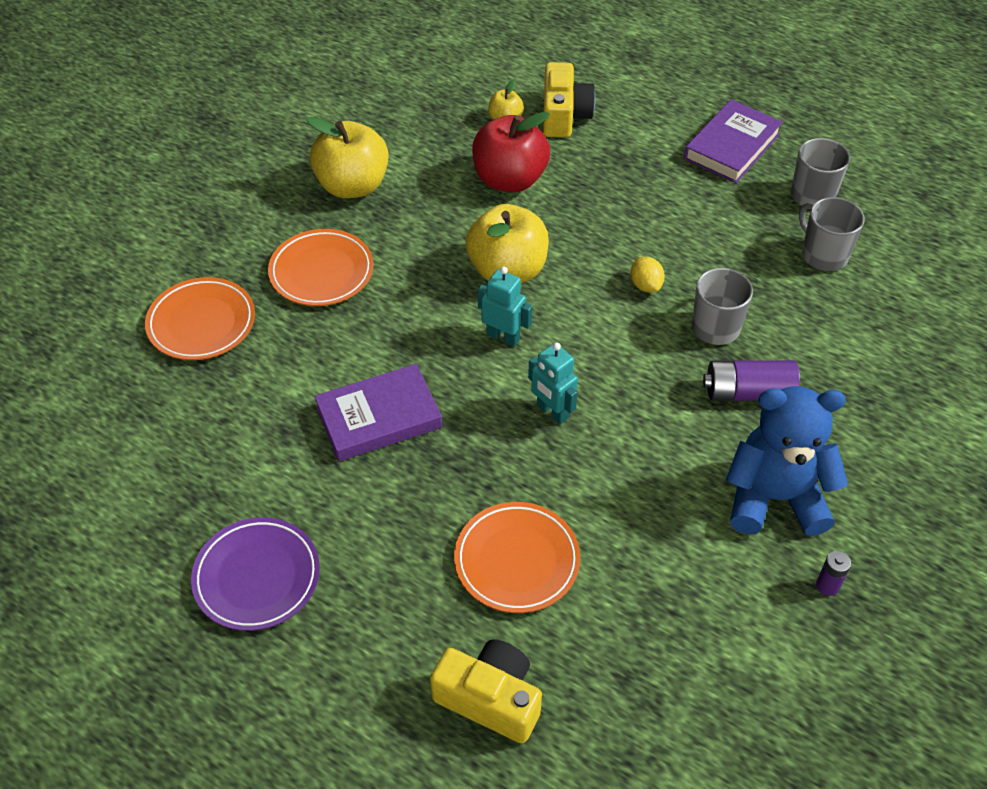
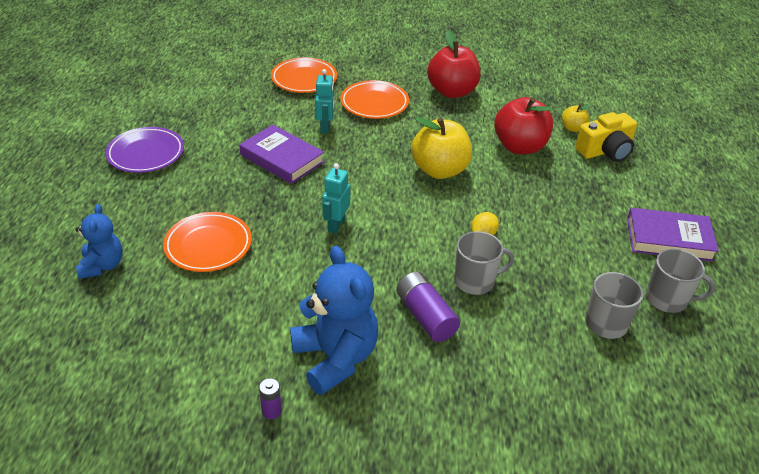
camera: 60 degrees right, 10 degrees down
yellow apple [307,117,389,198] -> red apple [427,30,481,98]
yellow camera [430,639,542,744] -> blue teddy bear [75,204,123,279]
turquoise robot [478,267,532,347] -> turquoise robot moved to [315,69,334,134]

